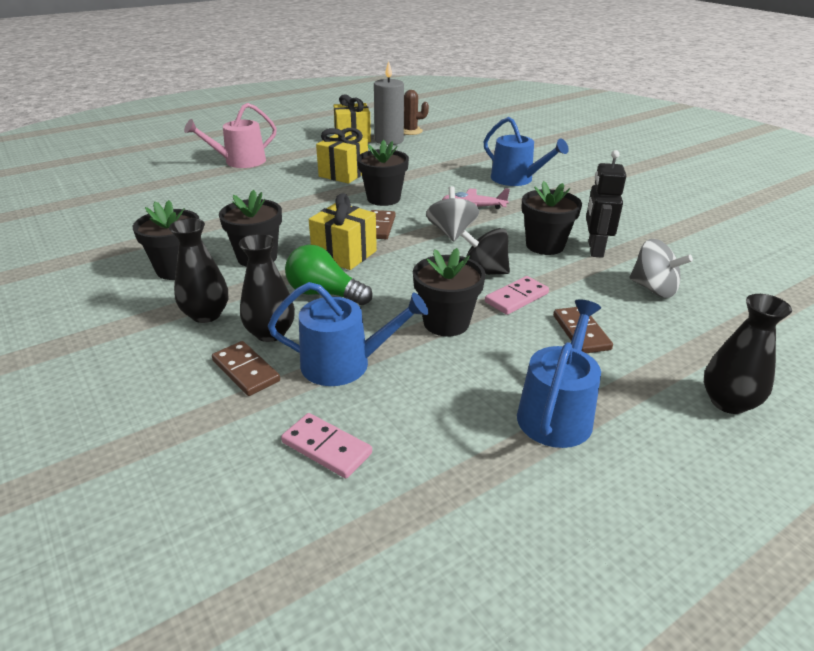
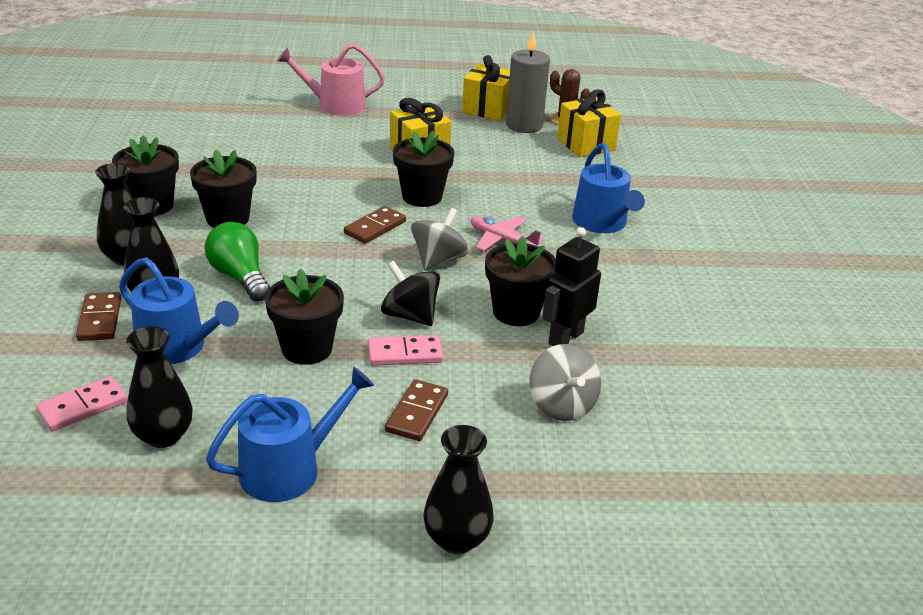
camera: 30 degrees right, 0 degrees up
pink domino [281,413,372,478] -> pink domino turned 75 degrees clockwise [36,376,128,432]
yellow gift [309,193,377,270] -> yellow gift moved to [557,90,621,157]
none -> black vase [126,326,193,448]

